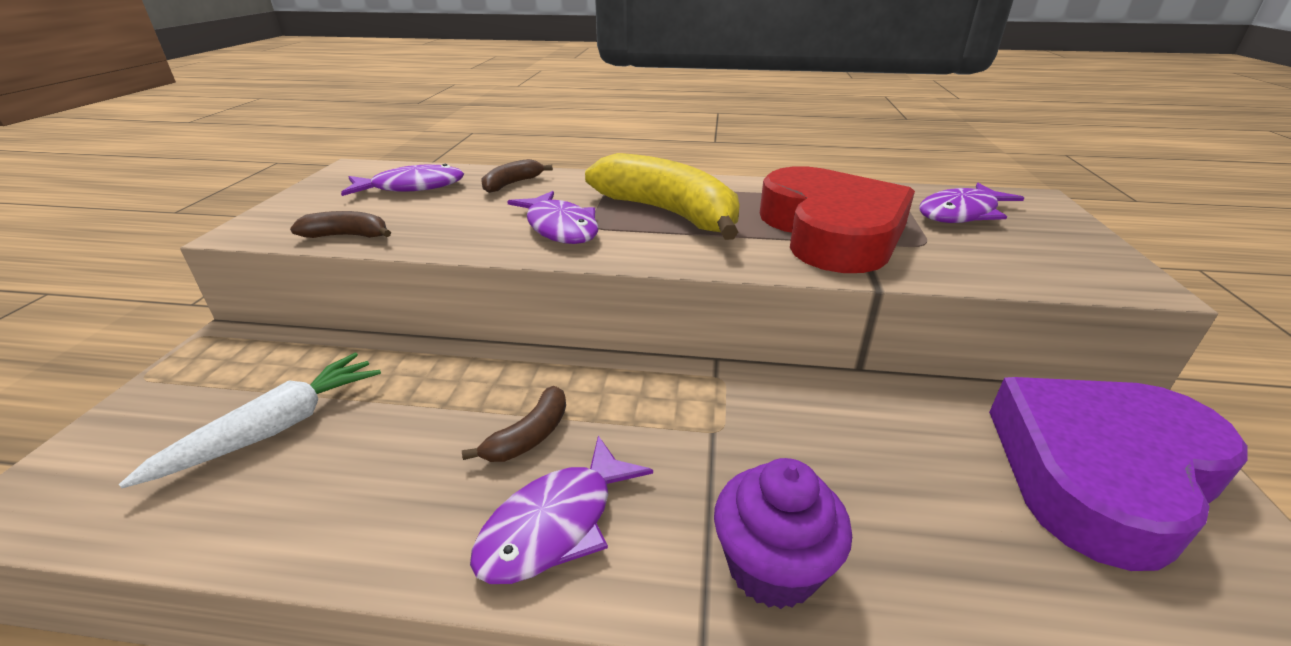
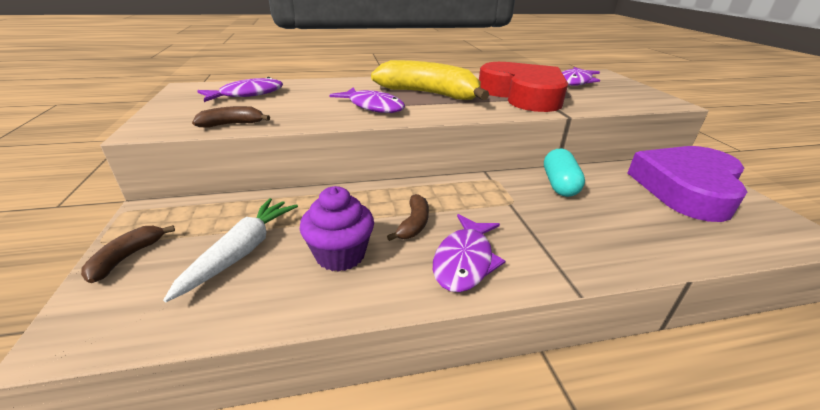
camera: 20 degrees left, 0 degrees up
brown banana [482,159,553,193] -> brown banana moved to [81,225,175,283]
purple cupcake [714,458,852,609] -> purple cupcake moved to [300,186,374,272]
none -> turquoise capsule [544,148,585,197]

